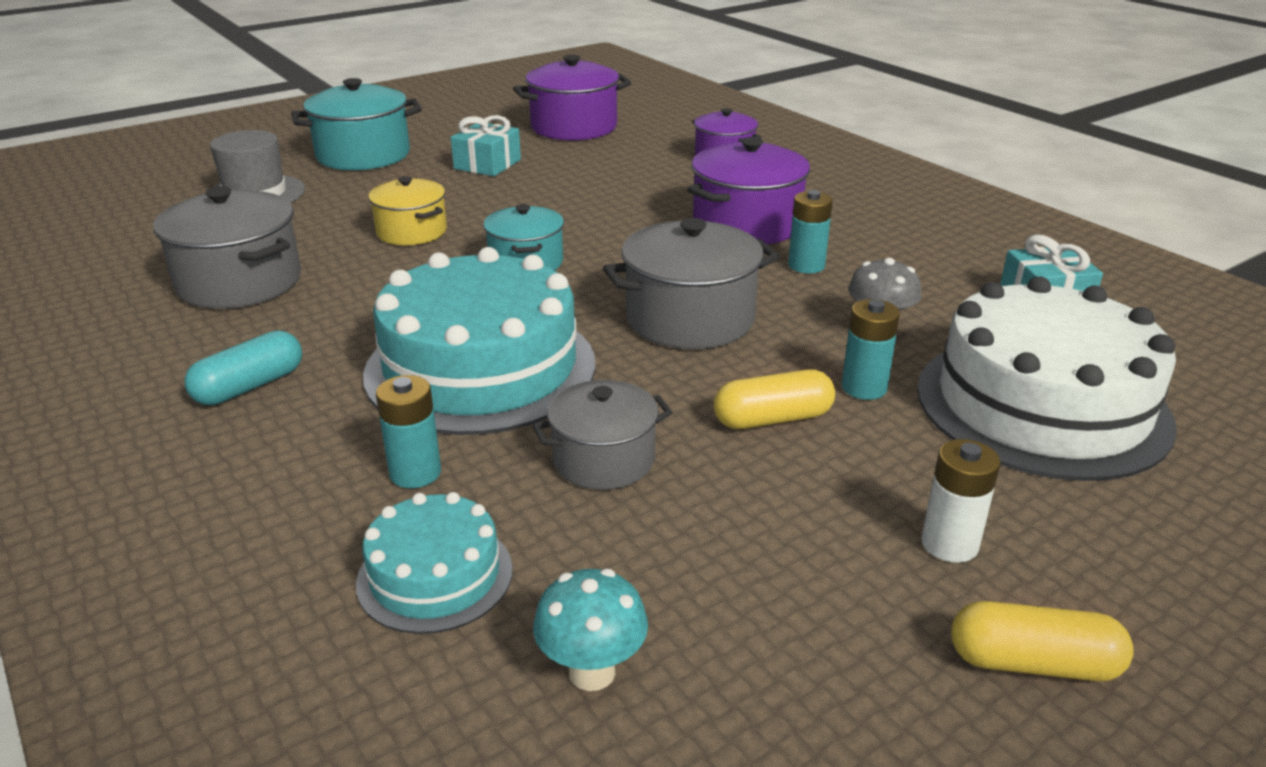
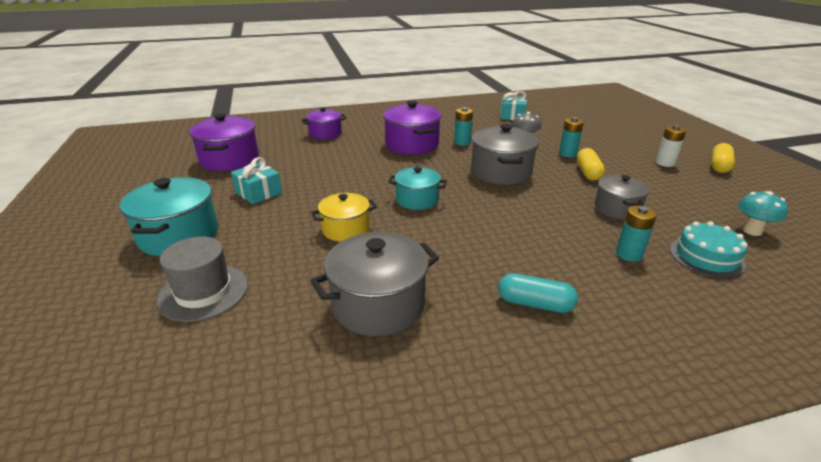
camera: 70 degrees left, 0 degrees up
turquoise capsule [185,330,302,405] -> turquoise capsule turned 45 degrees counterclockwise [498,273,578,313]
turquoise cake [363,247,595,435] -> none
white cake [917,276,1177,481] -> none

